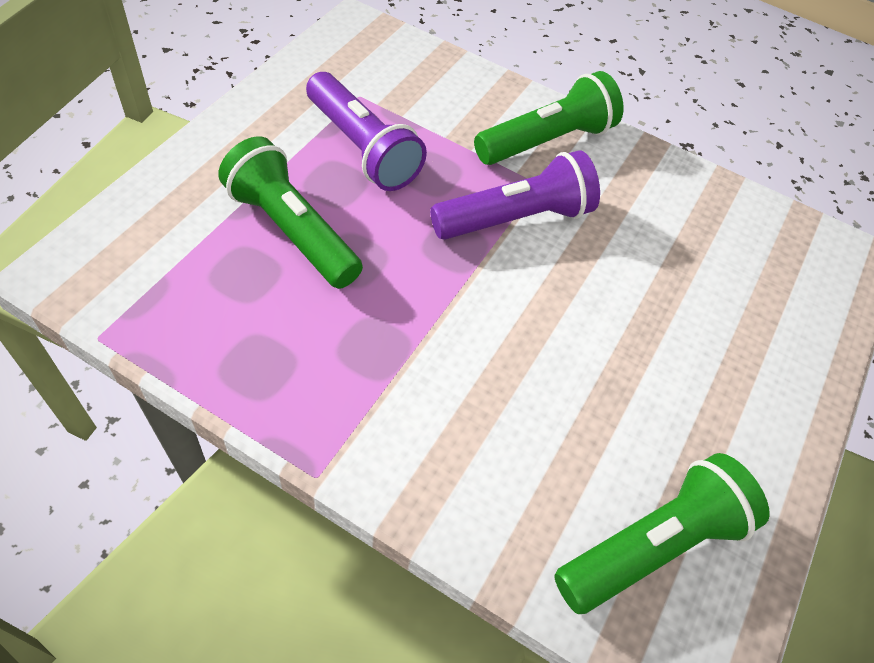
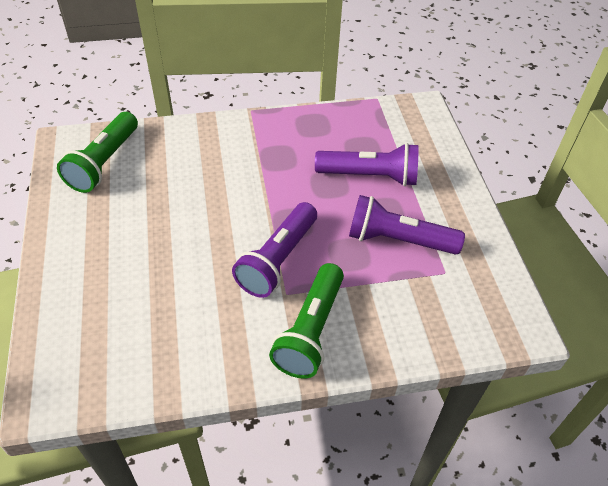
camera: 145 degrees right, 5 degrees down
green flashlight [218,136,363,289] -> purple flashlight [315,143,419,186]

